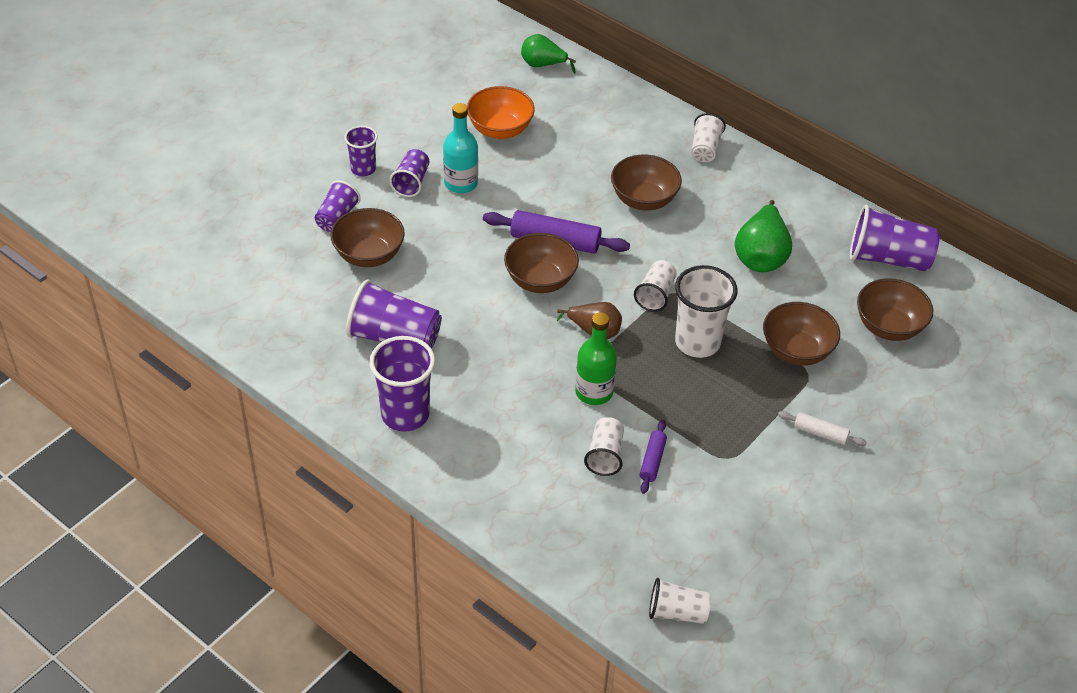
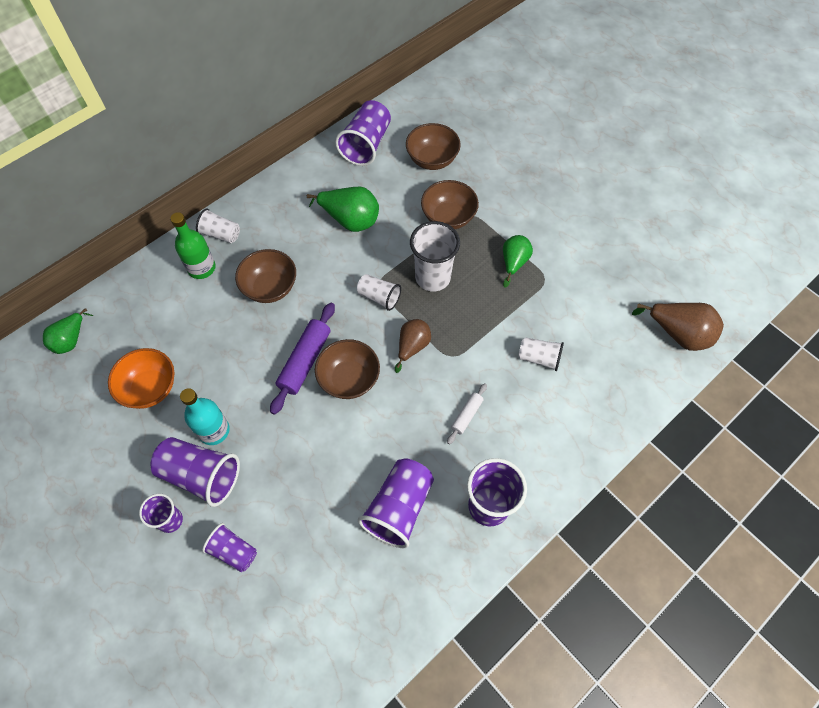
camera: 80 degrees left, 15 degrees up
brown bowl [330,208,405,267] -> none
purple cup [389,149,429,197] -> purple cup [150,437,240,507], size x1.69
green bottle [575,312,617,405] -> green bottle moved to [170,212,216,279]
purple rolling pin [640,420,667,494] -> none
white cup [649,578,711,624] -> brown pear [632,303,724,351]
white rolling pin [778,411,867,446] -> white rolling pin moved to [447,383,487,445]
none -> green pear [503,235,533,288]

